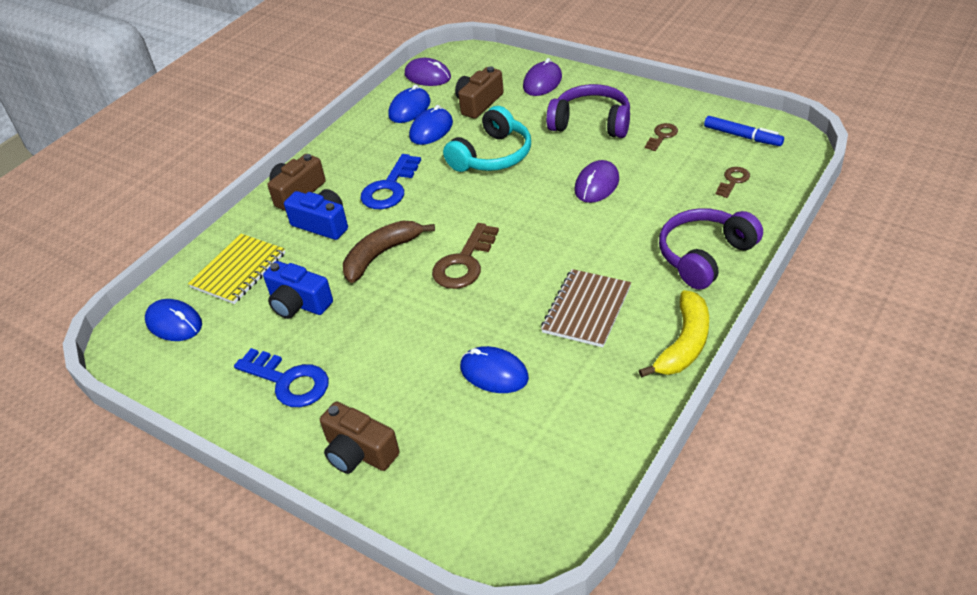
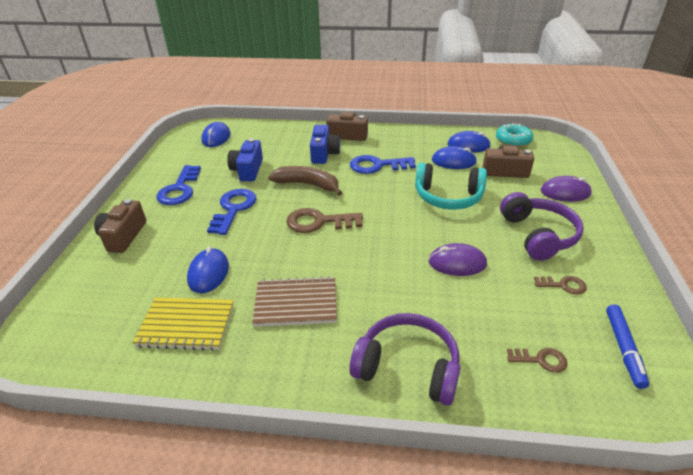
camera: 60 degrees right, 5 degrees down
yellow notebook [188,234,285,304] -> yellow notebook moved to [133,297,234,351]
purple mouse [405,58,451,86] -> turquoise donut [496,123,534,147]
yellow banana [639,290,709,378] -> none
none -> blue key [207,189,257,235]

